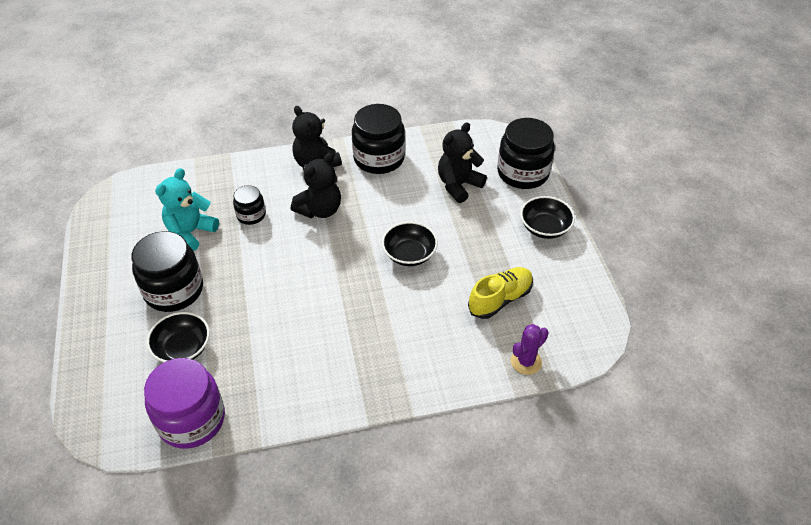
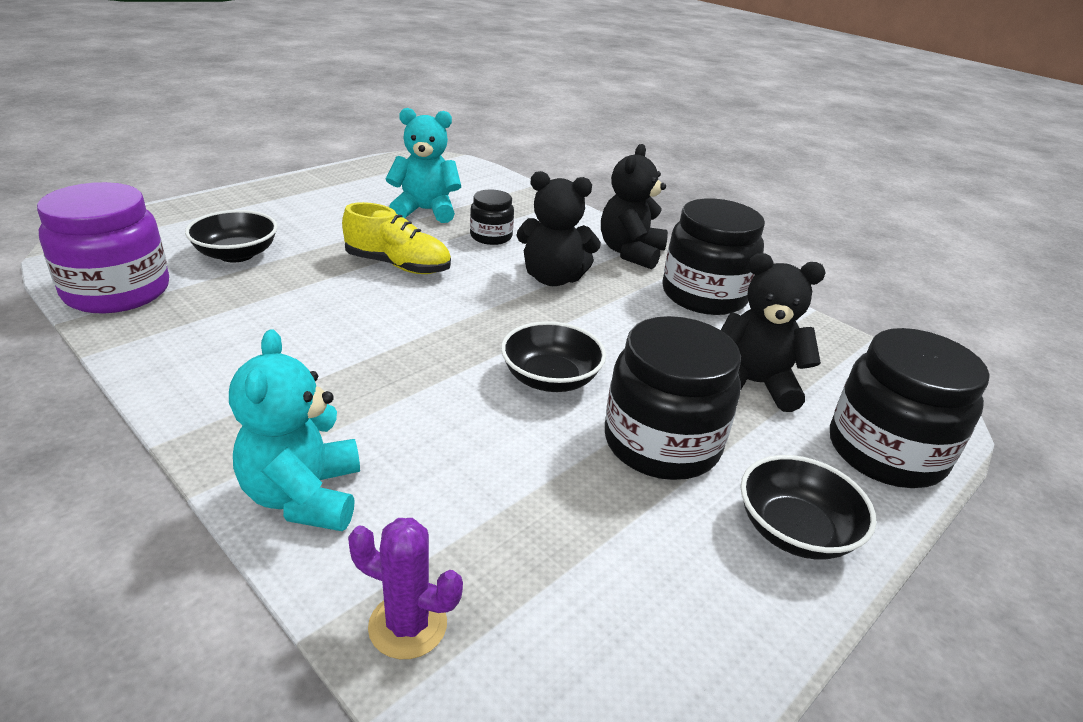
camera: 55 degrees right, 15 degrees down
black jar [131,231,203,312] -> black jar moved to [605,316,741,480]
yellow shoe [468,267,533,319] -> yellow shoe moved to [342,202,451,274]
none -> turquoise teddy bear [229,329,360,531]

